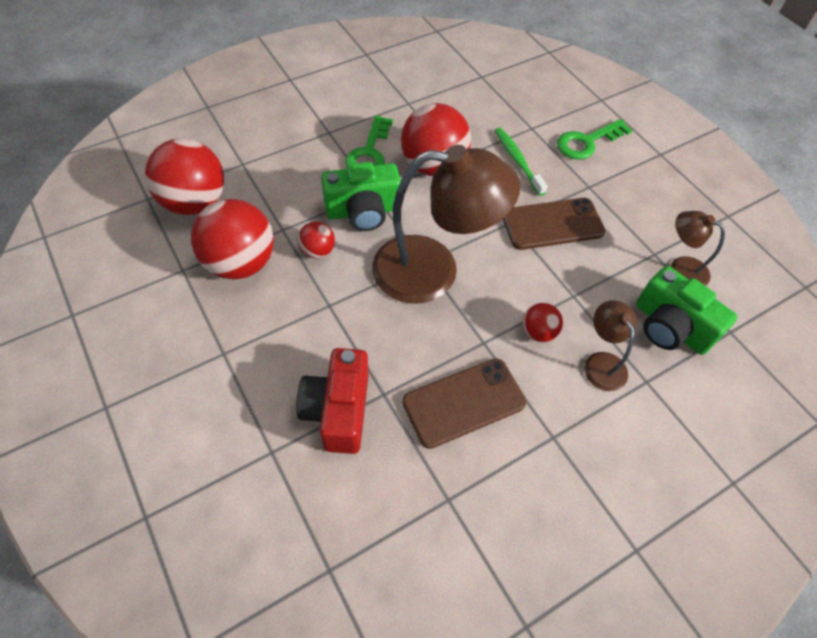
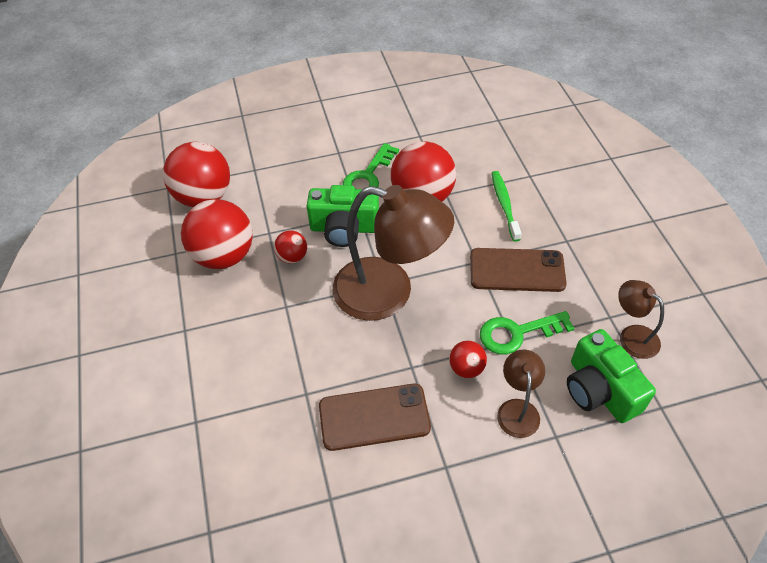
camera: 20 degrees right, 5 degrees down
red camera [296,348,369,454] -> none
green key [557,119,632,160] -> green key moved to [480,311,574,354]

